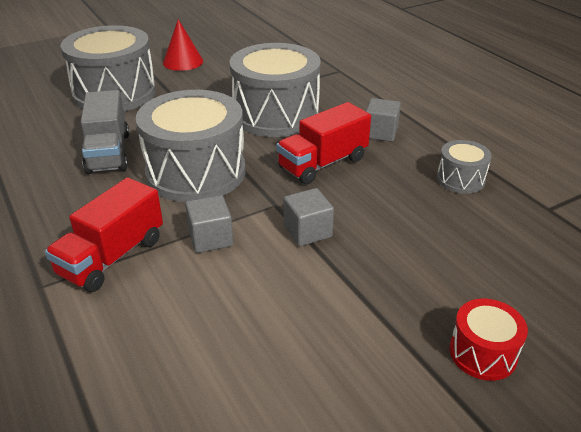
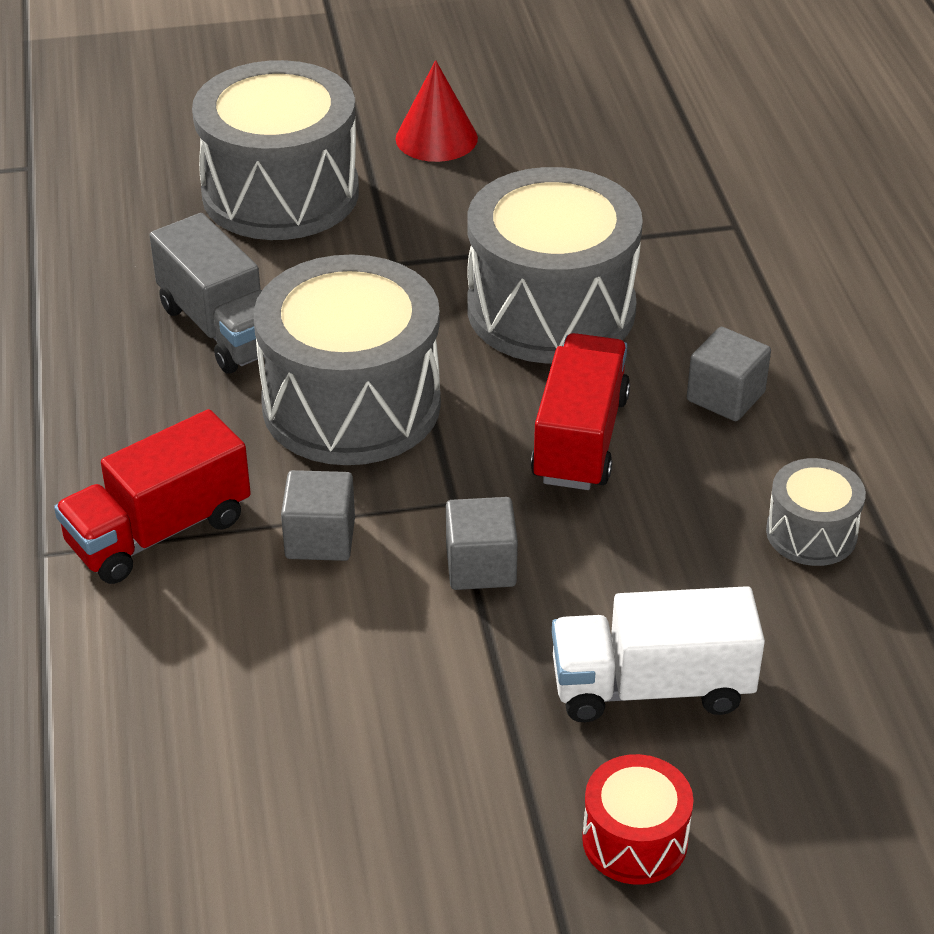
camera: 20 degrees right, 5 degrees up
grey truck [80,90,129,174] -> grey truck turned 45 degrees counterclockwise [149,213,264,373]
red truck [276,102,371,184] -> red truck turned 120 degrees clockwise [531,333,630,490]
none -> white truck [552,586,765,722]

